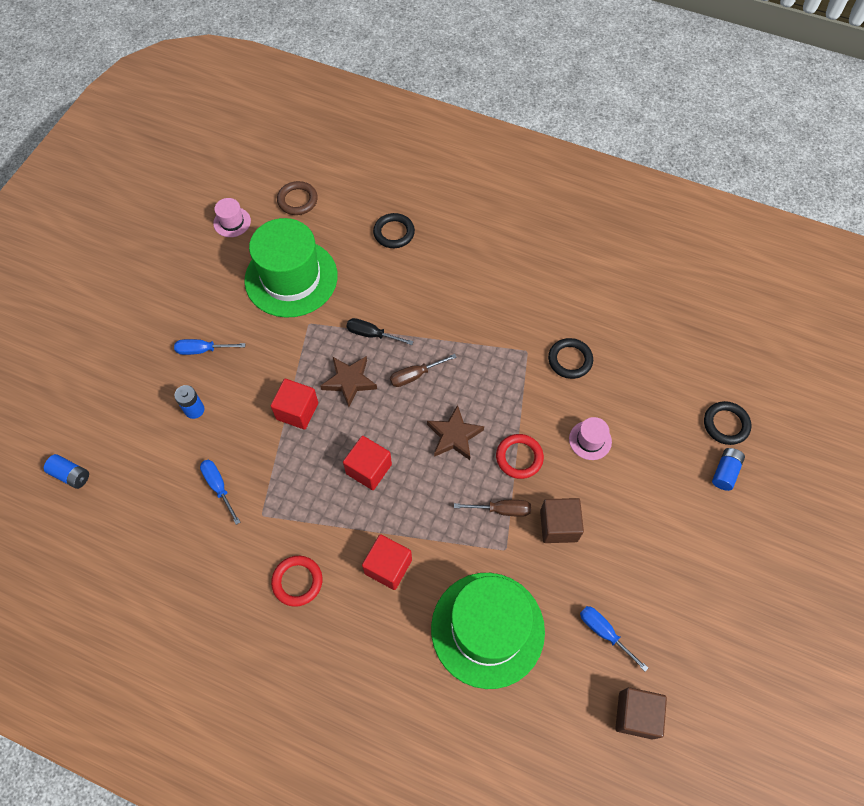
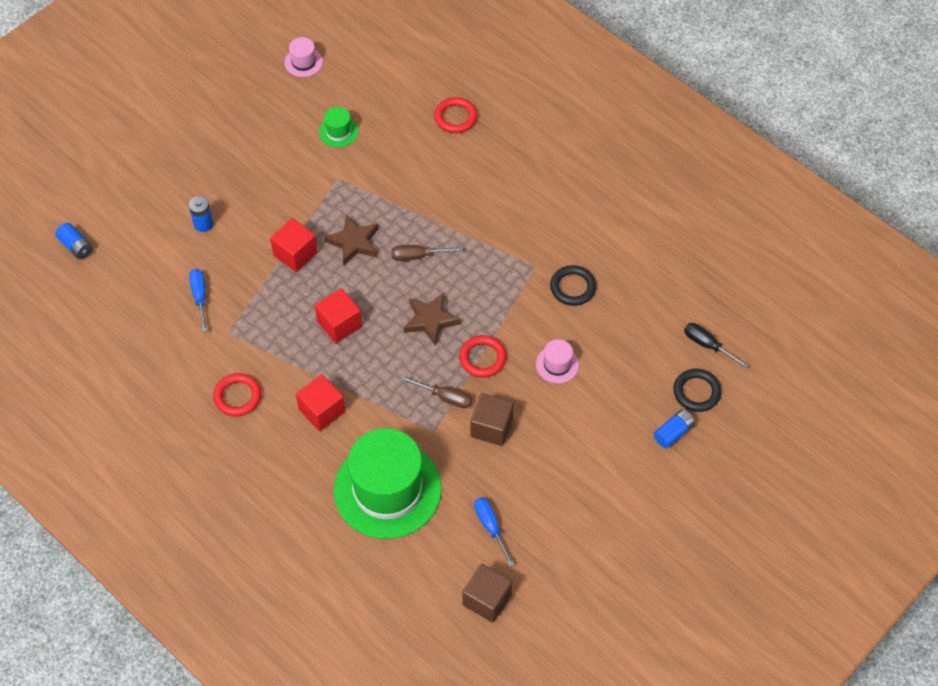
camera: 20 degrees right, 5 degrees down
blue screwdriver [174,339,246,355] -> none
green hat [244,218,338,318] -> green hat [319,107,358,148], size x0.42
brown ring [277,181,318,215] -> none
black screwdriver [346,318,414,345] -> black screwdriver moved to [684,323,749,368]
black ring [373,213,415,248] -> red ring [434,97,477,133]

